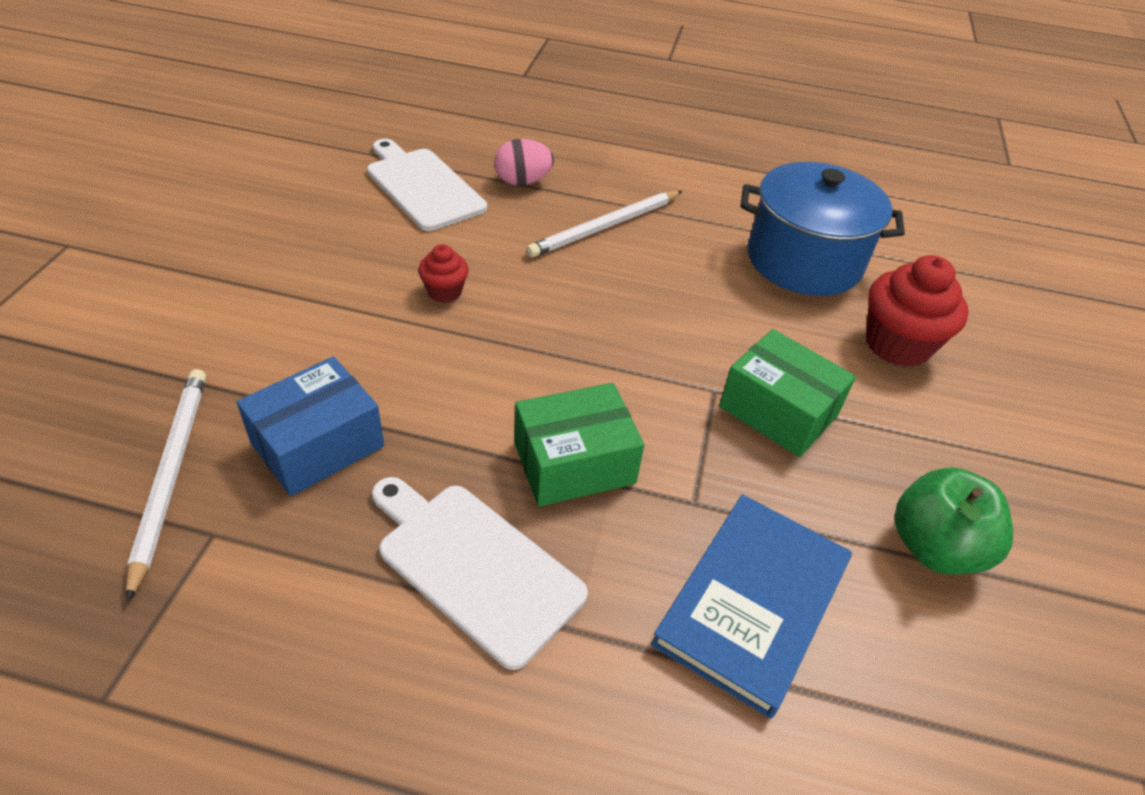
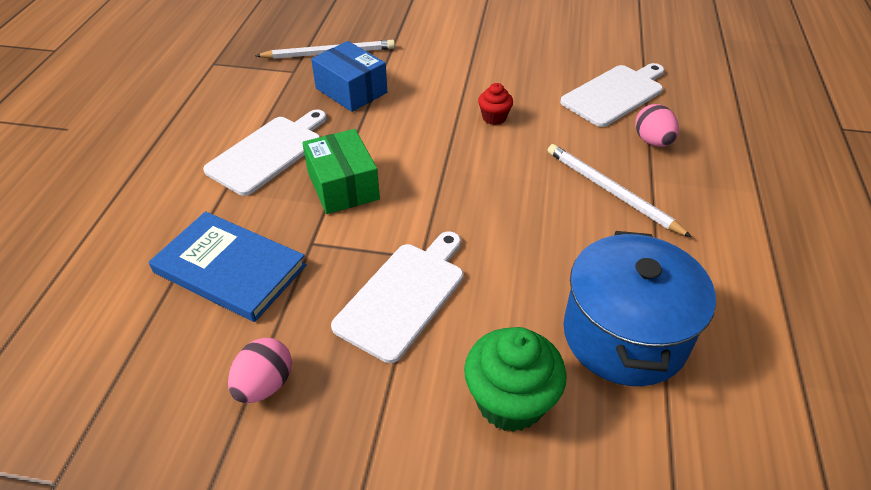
camera: 90 degrees right, 0 degrees up
green box [719,329,856,457] -> white cutting board [331,232,463,363]
red cupcake [866,255,969,367] -> green cupcake [464,327,567,432]
green apple [894,468,1013,574] -> pink egg [228,338,292,403]

